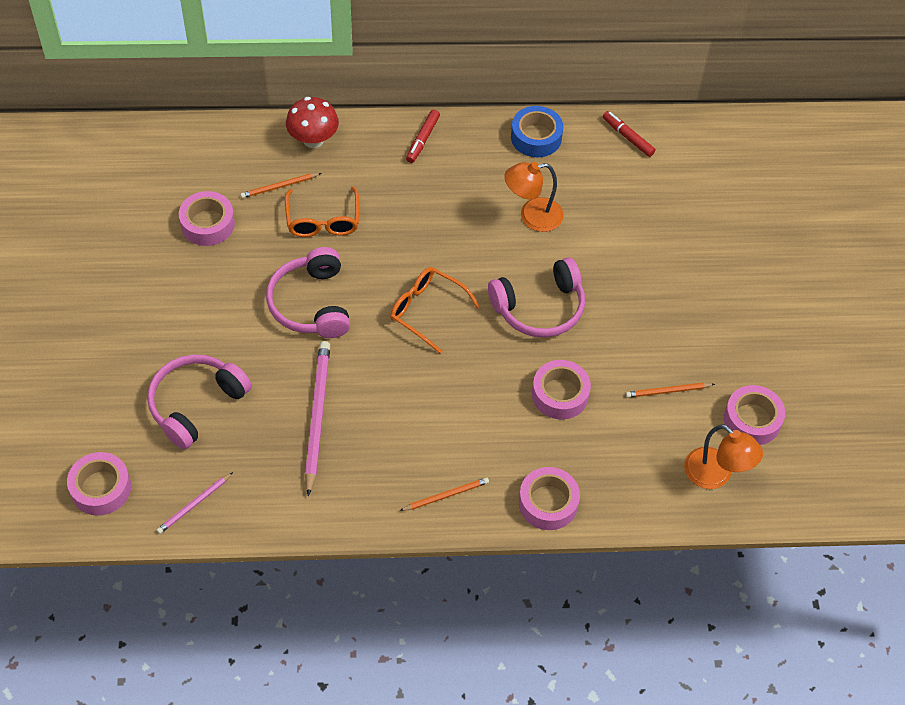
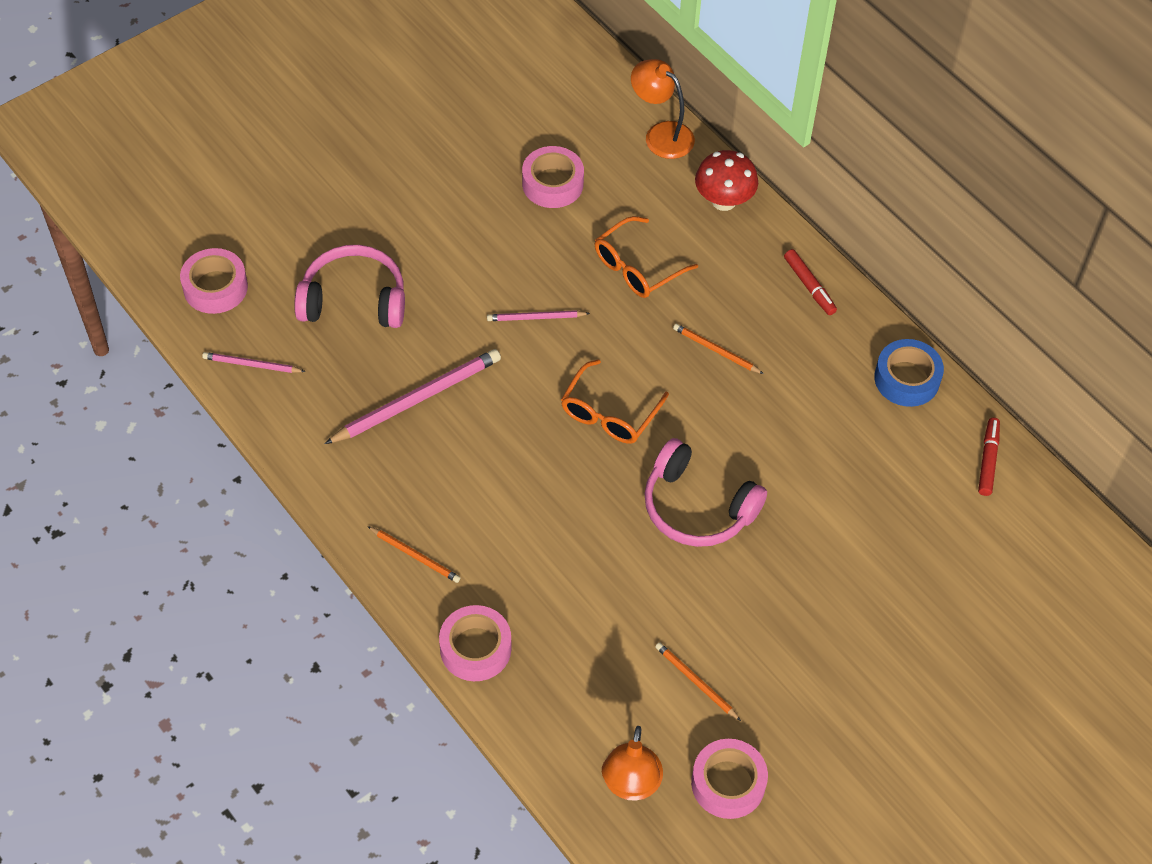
camera: 55 degrees right, 0 degrees up
orange pencil [240,173,321,198] -> orange pencil moved to [673,324,764,374]
pink headphones [266,247,350,338] -> pink pencil [487,310,590,321]
orange glasses [390,267,480,354] -> orange glasses turned 150 degrees counterclockwise [561,359,669,444]
red marker [406,110,440,163] -> red marker turned 105 degrees counterclockwise [784,249,837,315]
orange lamp [504,162,564,232] -> orange lamp moved to [631,59,695,159]
pink tape [532,360,591,419] -> none

